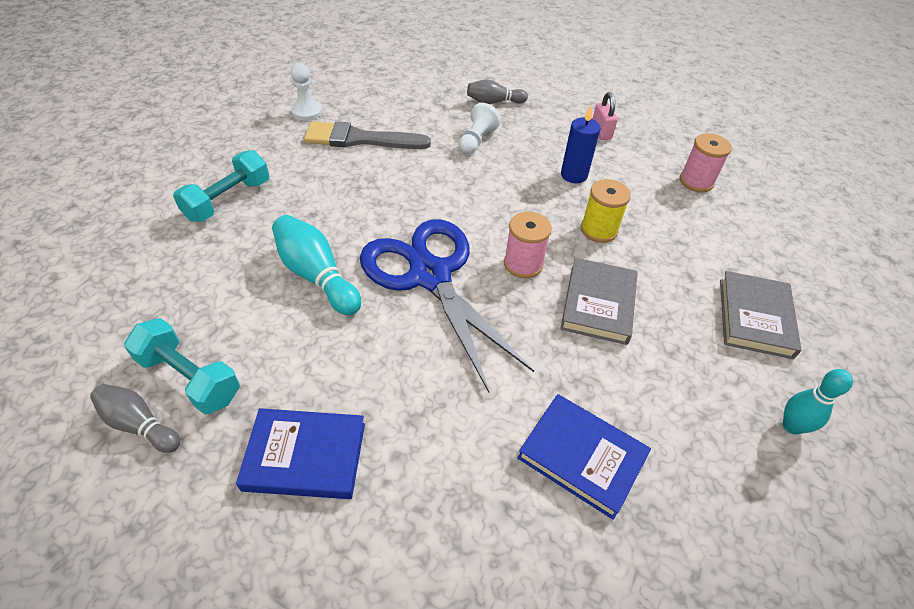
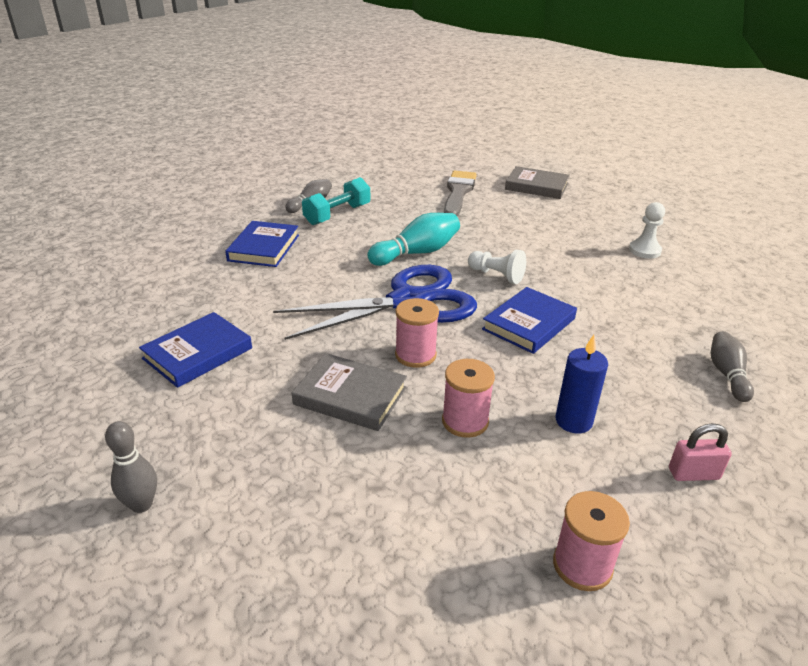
camera: 100 degrees right, 15 degrees down
turquoise dumbbell [173,150,269,222] -> none
grey brush [304,121,431,149] -> grey brush moved to [444,170,477,216]
white pawn [459,103,501,154] -> white pawn moved to [468,250,526,284]
yellow spool [581,179,631,243] -> pink spool [442,359,495,438]
grey book [720,271,802,359] -> grey book moved to [505,166,570,199]
turquoise bowling pin [783,369,853,435] -> grey bowling pin [105,421,157,513]
none -> blue book [482,287,577,354]

